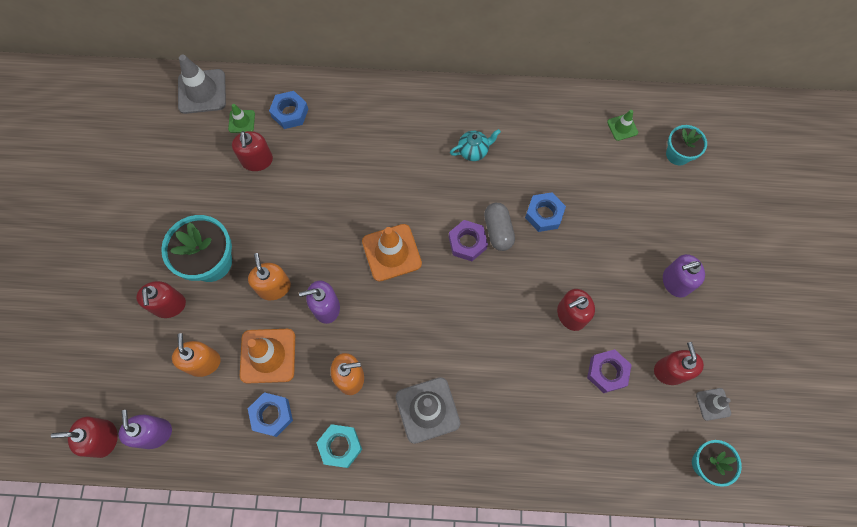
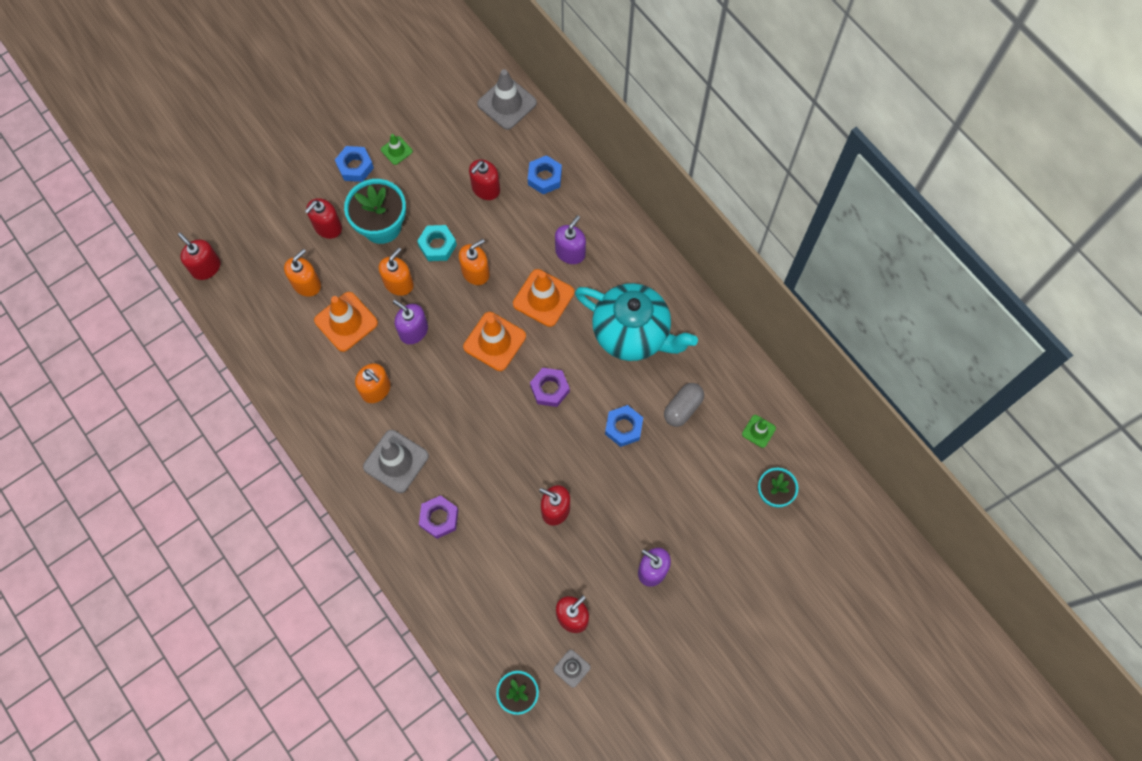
camera: 50 degrees right, 0 degrees up
purple soap dispenser [119,410,172,449] -> purple soap dispenser moved to [555,215,586,264]
green traffic cone [228,104,255,133] -> green traffic cone moved to [381,134,413,165]
blue nut [248,392,293,437] -> blue nut moved to [335,146,374,182]
turquoise nut [316,424,362,468] -> turquoise nut moved to [417,225,457,261]
turquoise teapot [450,129,501,161] -> turquoise teapot [575,283,698,361], size x2.44
grey capsule [484,203,515,251] -> grey capsule moved to [664,383,704,427]
purple nut [587,349,632,393] -> purple nut moved to [419,495,458,539]
none -> orange soap dispenser [459,239,490,285]
none -> orange traffic cone [513,269,574,327]

